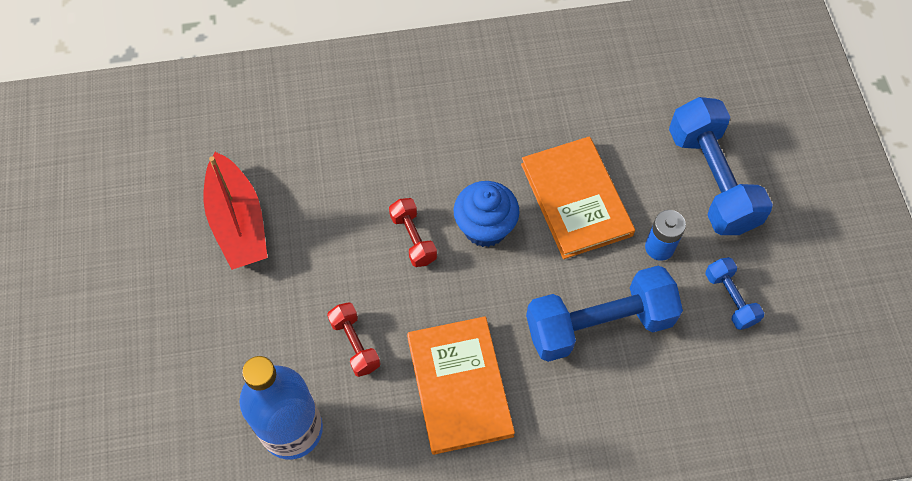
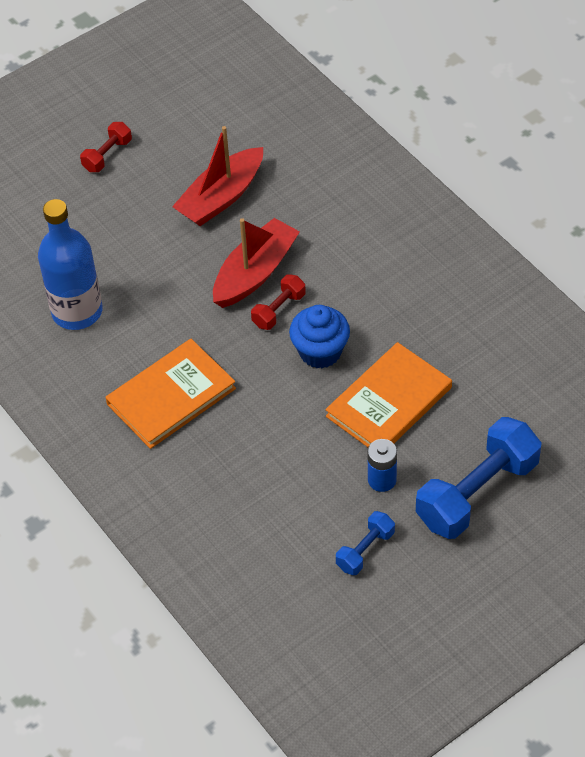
camera: 65 degrees right, 10 degrees down
red dumbbell [327,302,381,377] -> red dumbbell moved to [80,122,132,172]
blue dumbbell [526,265,683,362] -> none
none -> red boat [213,218,300,308]

